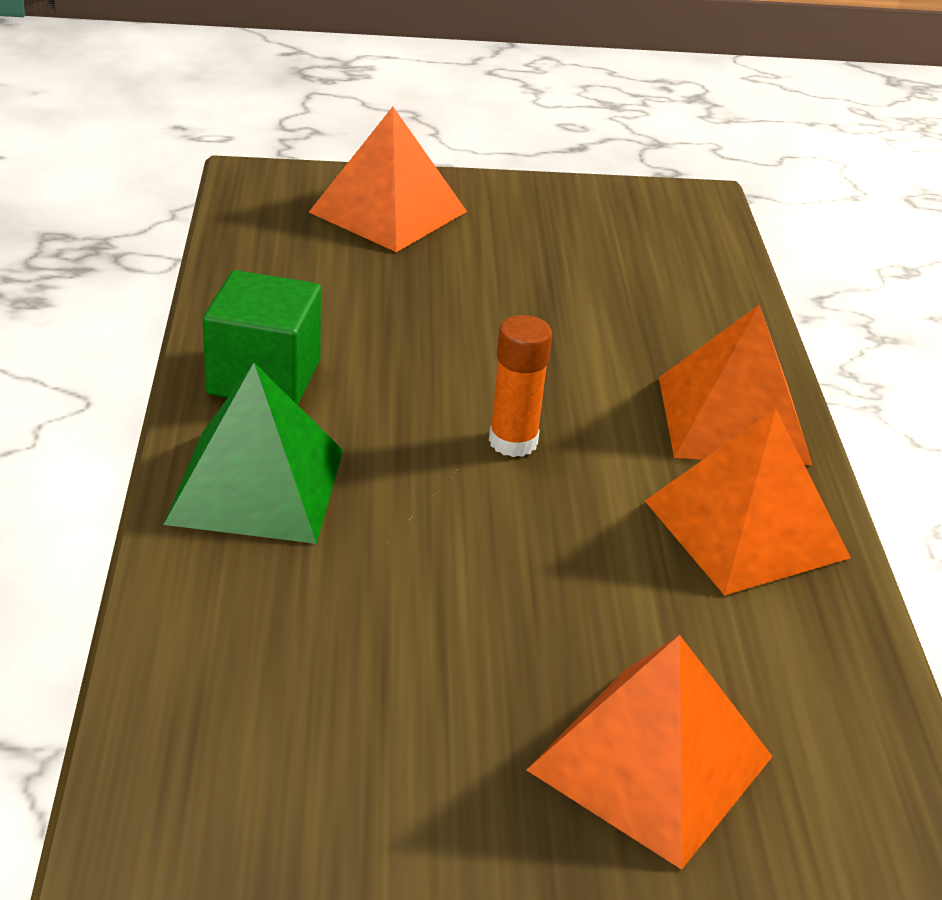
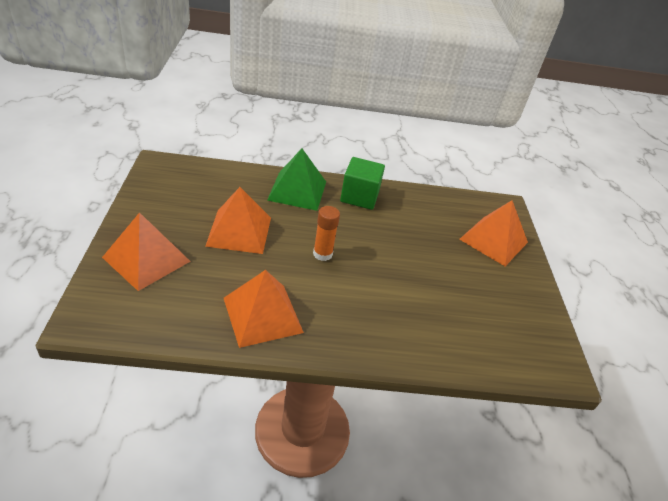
camera: 90 degrees right, 5 degrees up
orange pyramid [659,305,813,465] -> orange pyramid moved to [205,187,271,254]

